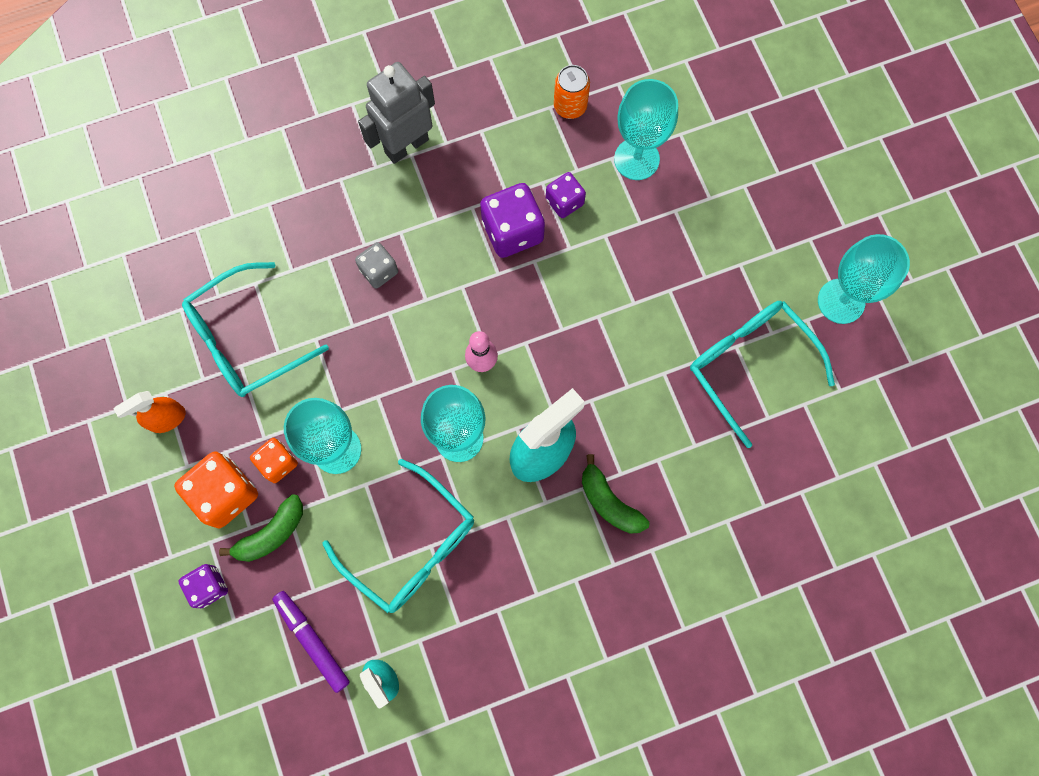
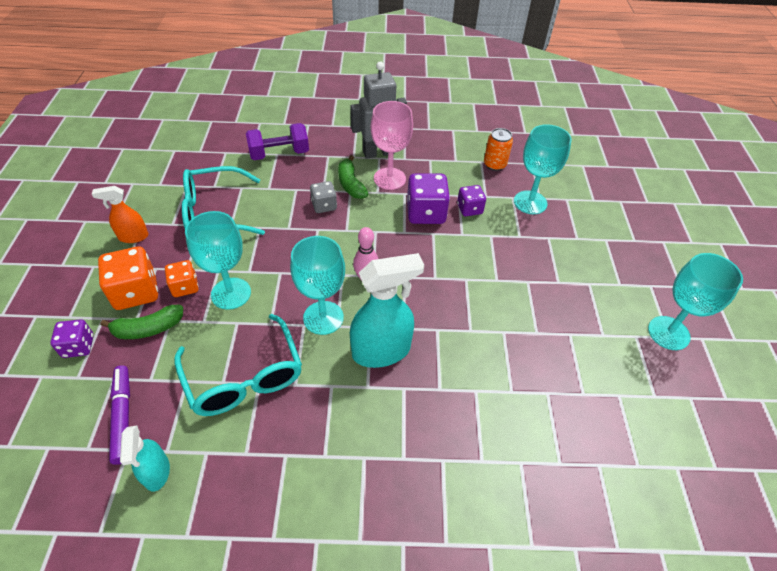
camera: 20 degrees right, 25 degrees down
green banana [582,454,649,534] -> green banana moved to [338,155,369,199]
turquoise glasses [690,301,835,448] -> none
none -> purple dumbbell [246,123,309,160]
none -> pink goblet [371,101,413,190]

